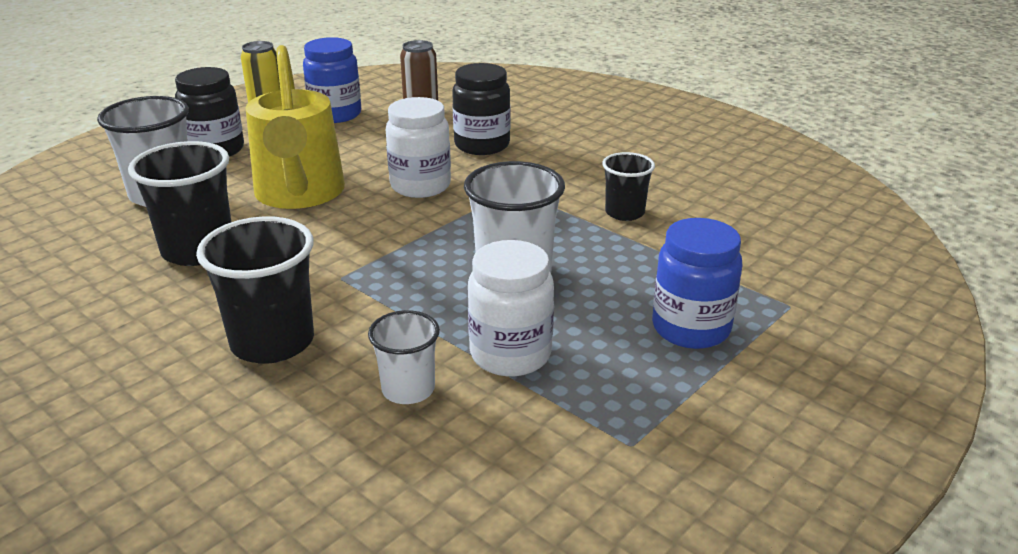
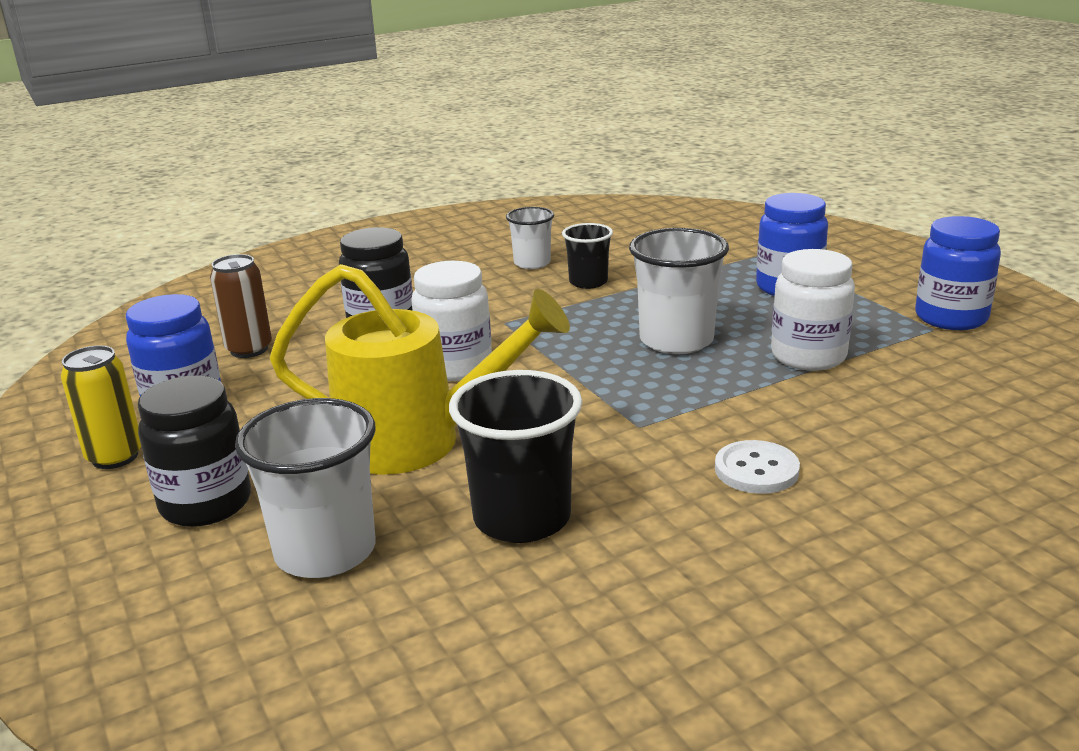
camera: 70 degrees left, 5 degrees down
black cup [196,216,314,364] -> white button [715,440,800,494]
white cup [368,310,440,404] -> white cup moved to [506,207,554,269]
none -> blue jar [915,216,1001,330]

